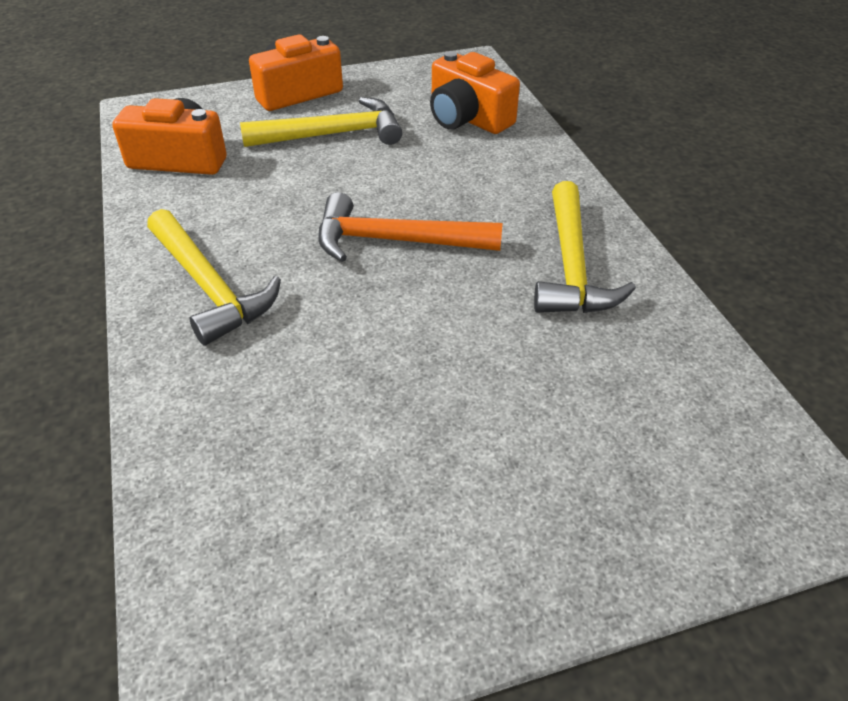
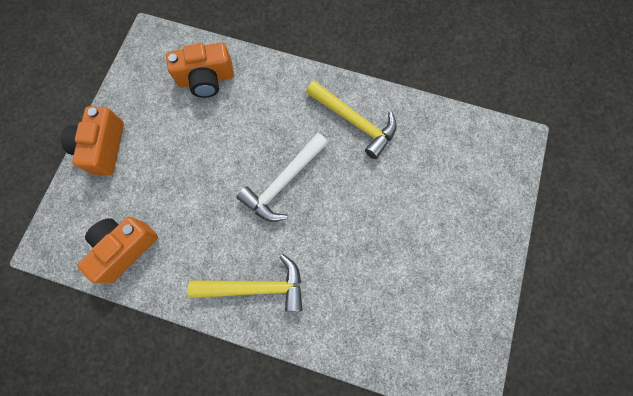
camera: 55 degrees left, 30 degrees up
yellow hammer [240,97,402,147] -> none
orange hammer [318,192,503,262] -> white hammer [236,133,328,222]

